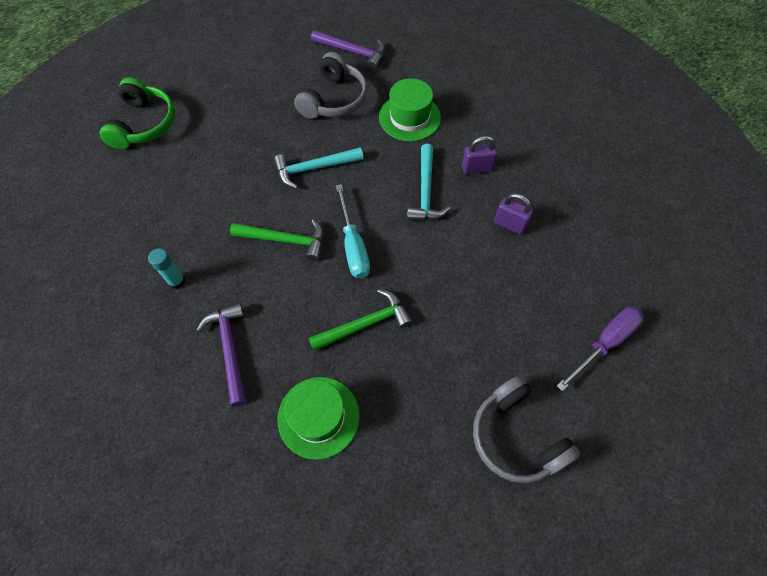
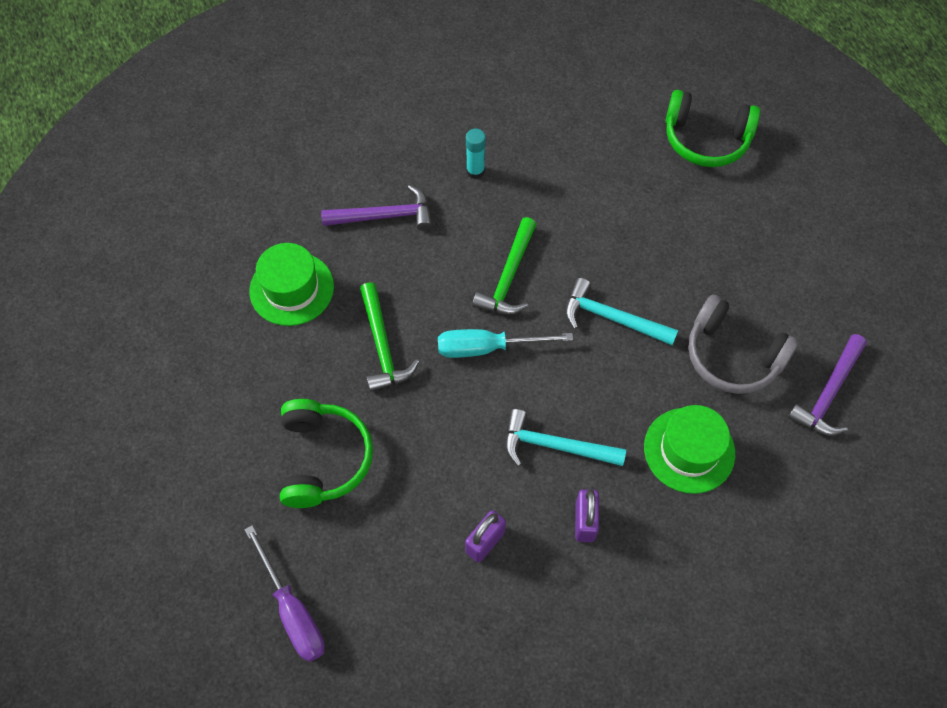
camera: 100 degrees right, 0 degrees up
turquoise hammer [274,147,364,189] -> turquoise hammer turned 60 degrees counterclockwise [565,278,678,345]
grey headphones [473,375,580,483] -> none
none -> green headphones [280,399,373,508]

